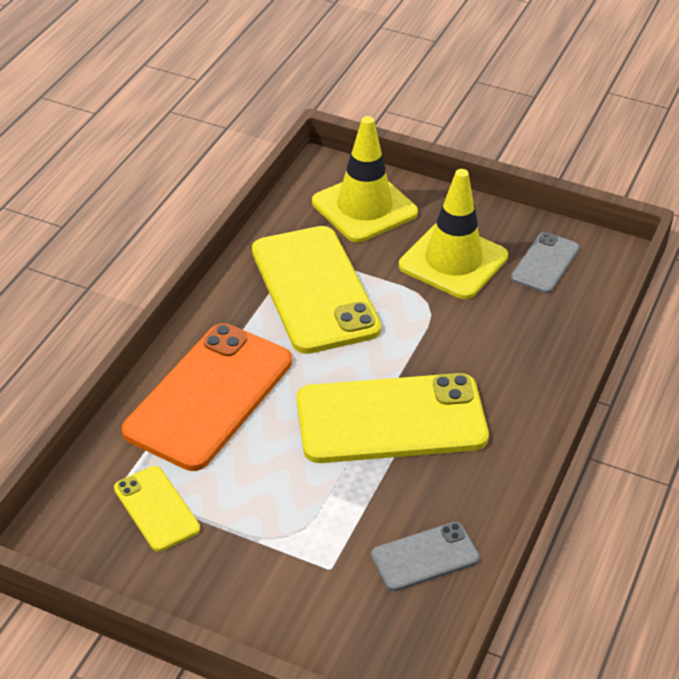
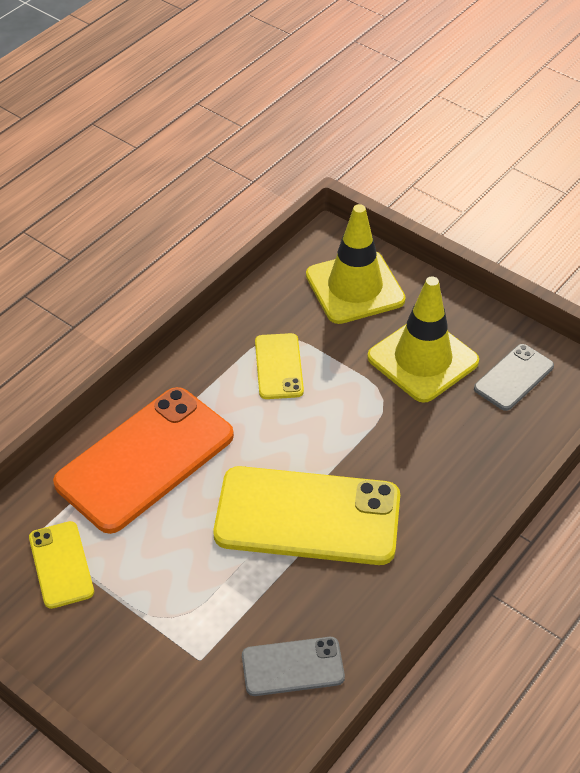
camera: 15 degrees right, 5 degrees up
yellow phone [252,226,381,354] -> yellow phone [255,333,304,399], size x0.50

